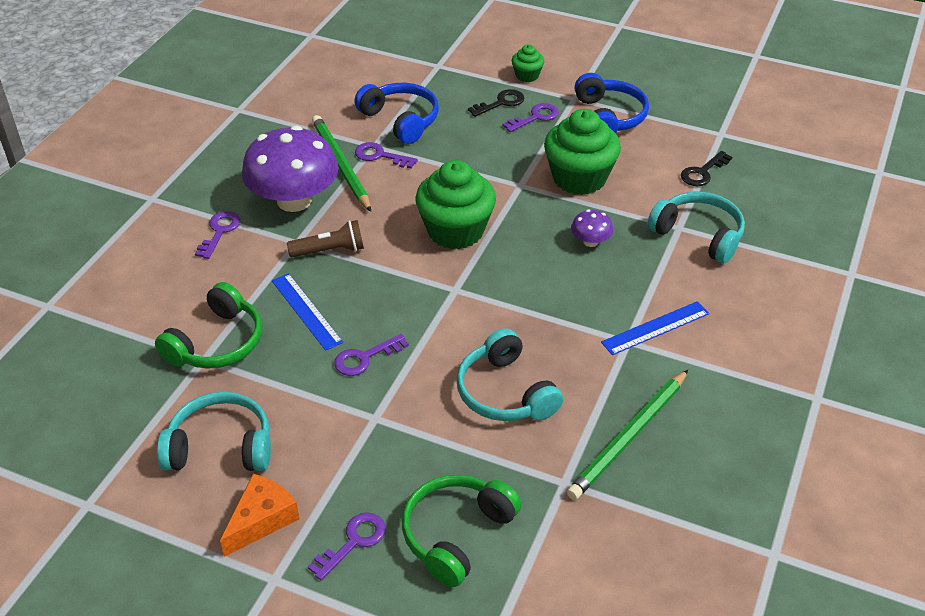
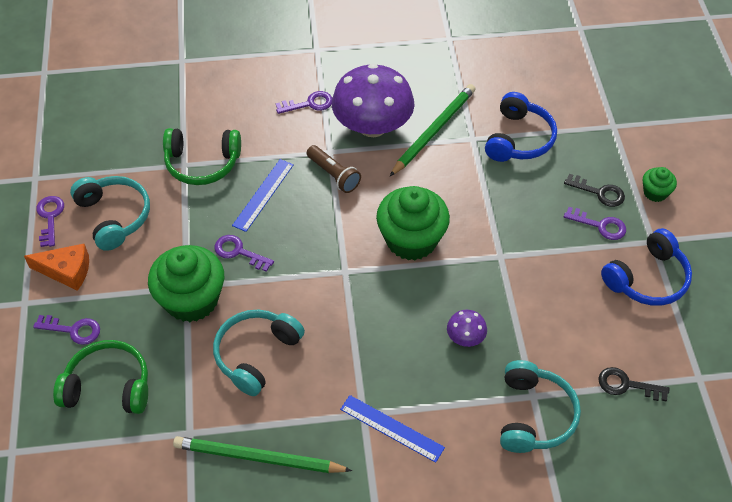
camera: 60 degrees right, 10 degrees up
purple key [355,142,418,169] -> purple key moved to [36,196,64,247]
green cupcake [544,109,621,195] -> green cupcake moved to [148,245,224,322]

